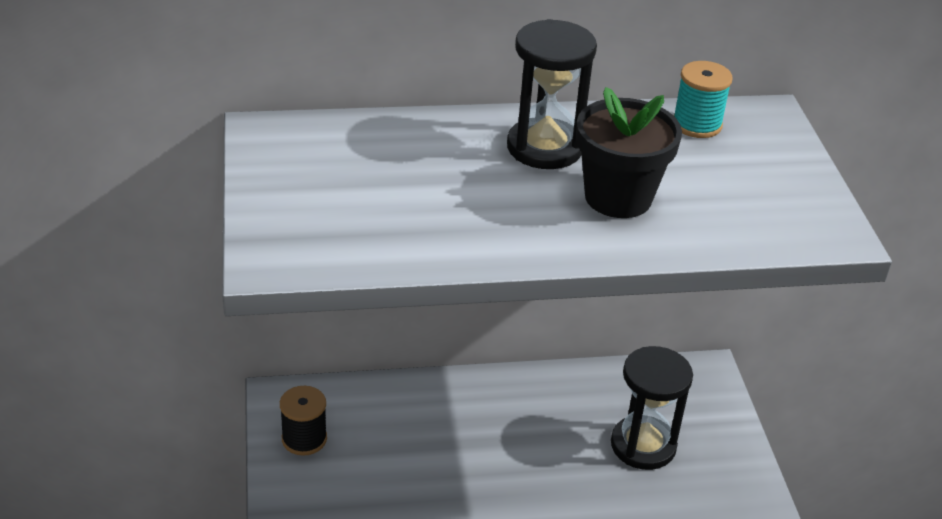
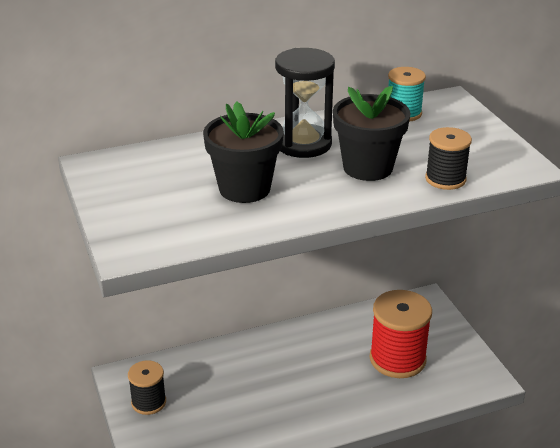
camera: 10 degrees left, 5 degrees down
black hourglass [611,346,693,470] -> red spool [370,290,432,378]
none -> black flower pot [203,102,284,203]
none -> black spool [425,127,472,190]

